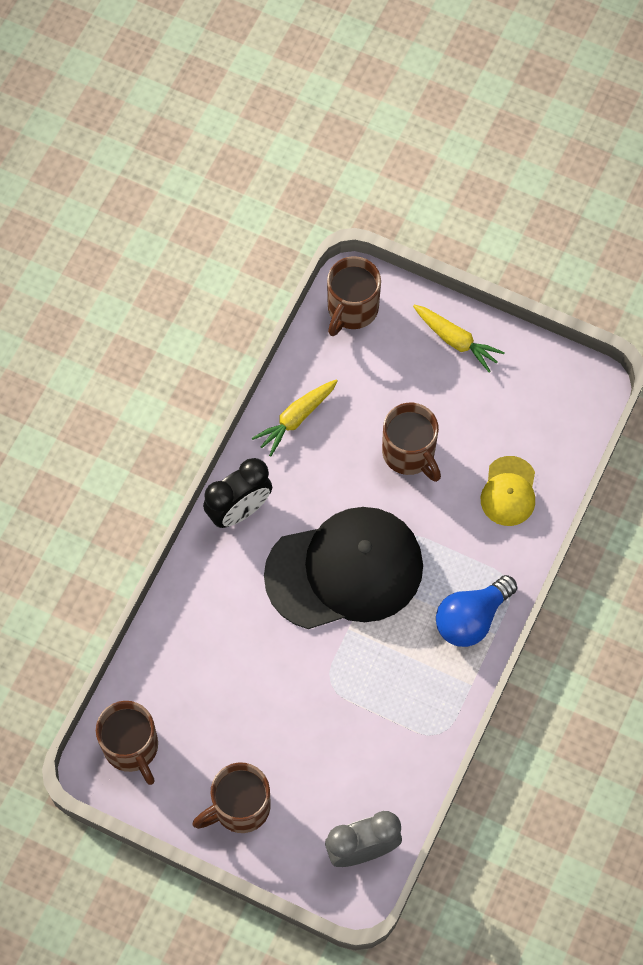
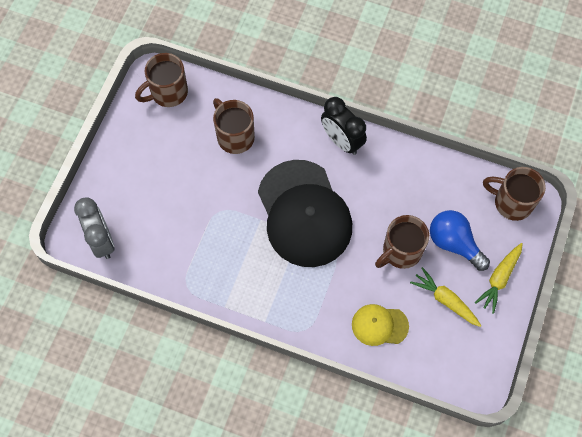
camera: 85 degrees right, 0 degrees up
brown mug [193,762,271,833] -> brown mug moved to [213,98,255,154]
yellow carrot [252,379,338,457] -> yellow carrot moved to [410,267,481,327]
blue light bulb [436,575,517,647] -> blue light bulb moved to [430,210,490,271]

